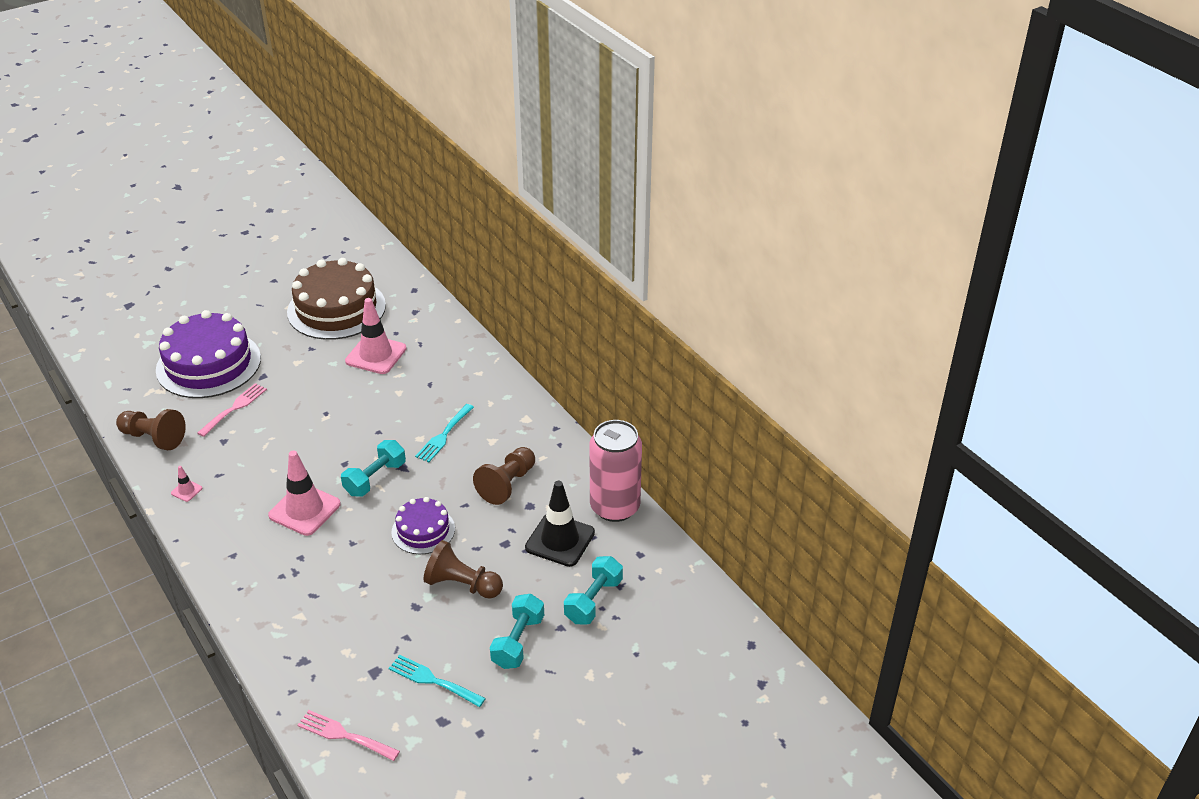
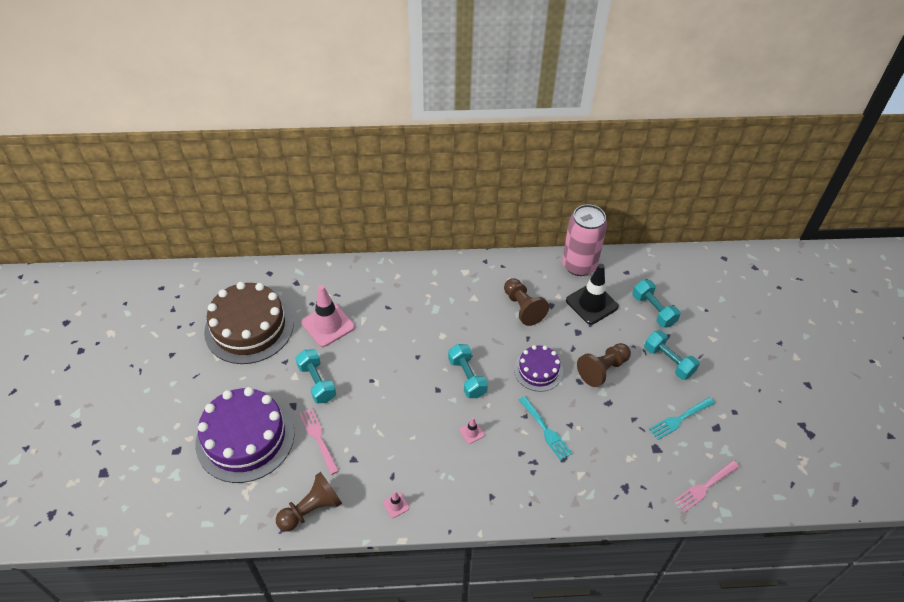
camera: 60 degrees left, 10 degrees up
pink traffic cone [268,450,341,536] -> pink traffic cone [459,417,485,444], size x0.44
turquoise fork [415,404,474,462] -> turquoise fork moved to [519,396,573,460]
none -> turquoise dumbbell [295,349,336,404]

